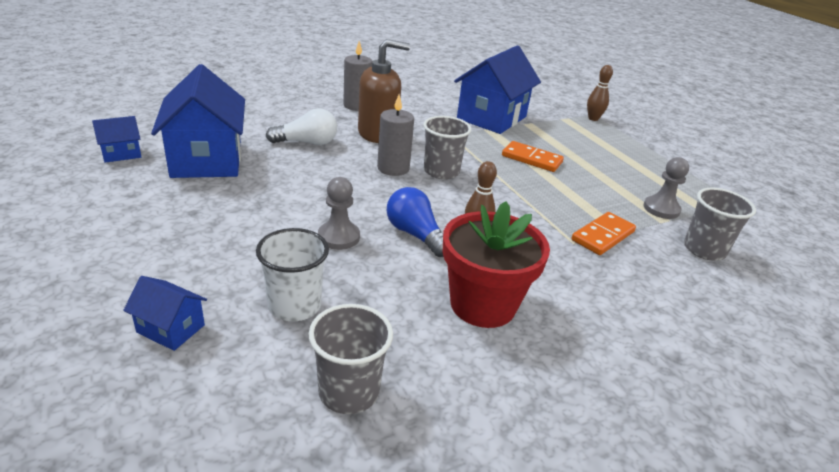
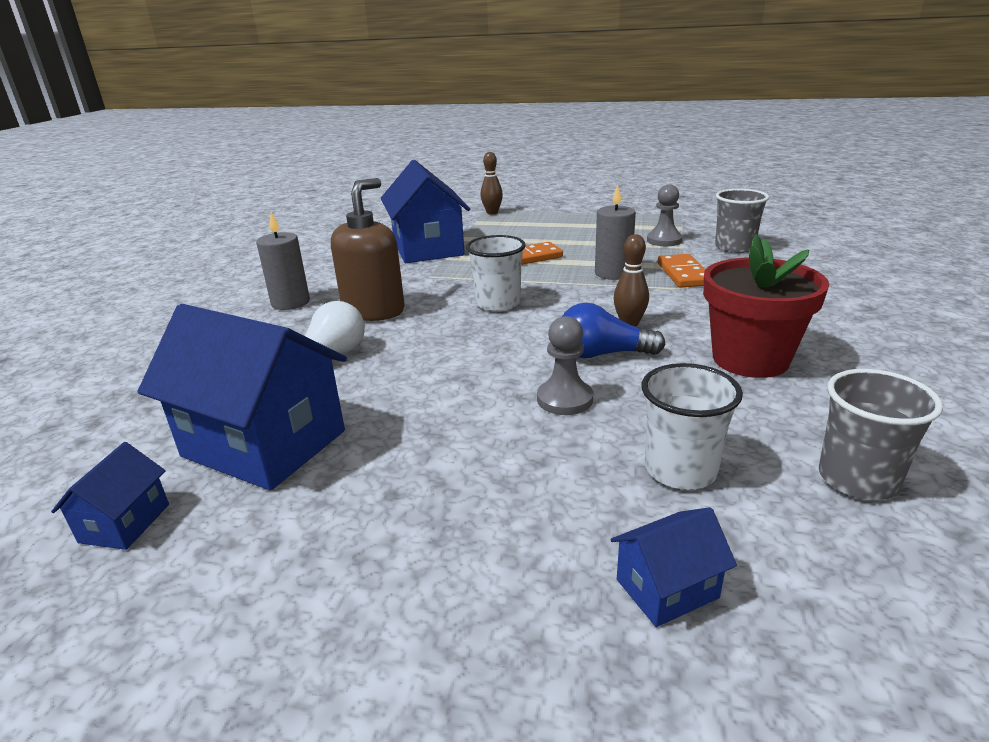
camera: 45 degrees left, 5 degrees down
grey candle [377,94,414,176] -> grey candle moved to [595,184,636,280]
grey cup [423,116,472,179] -> white cup [466,235,526,312]

